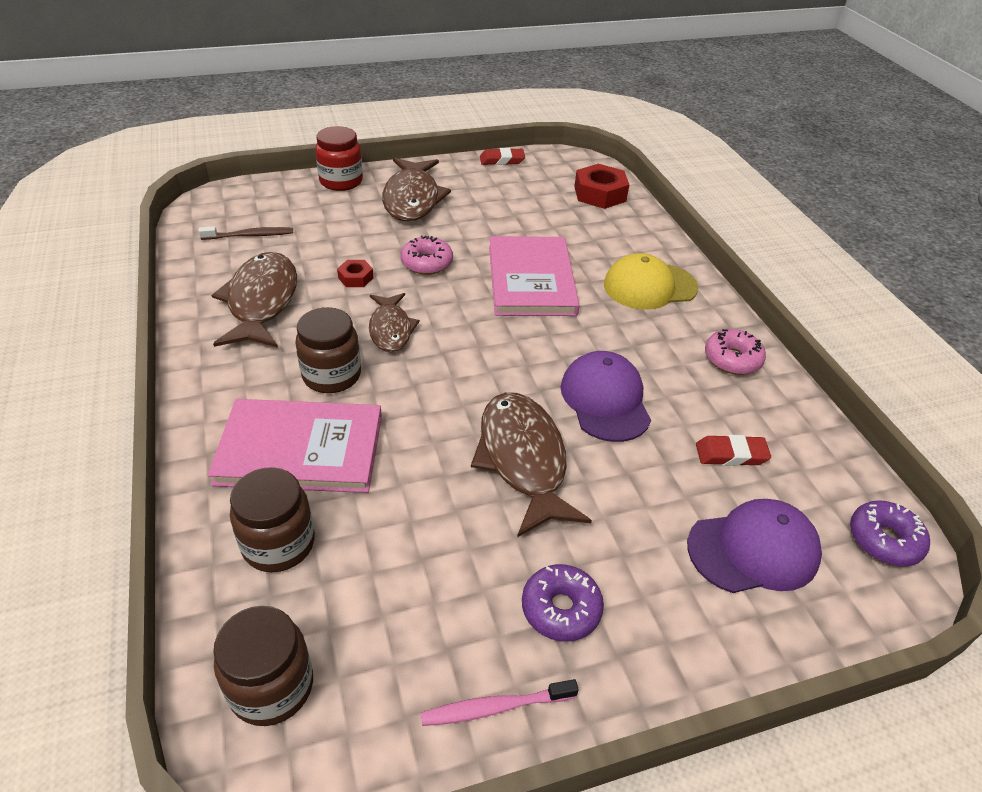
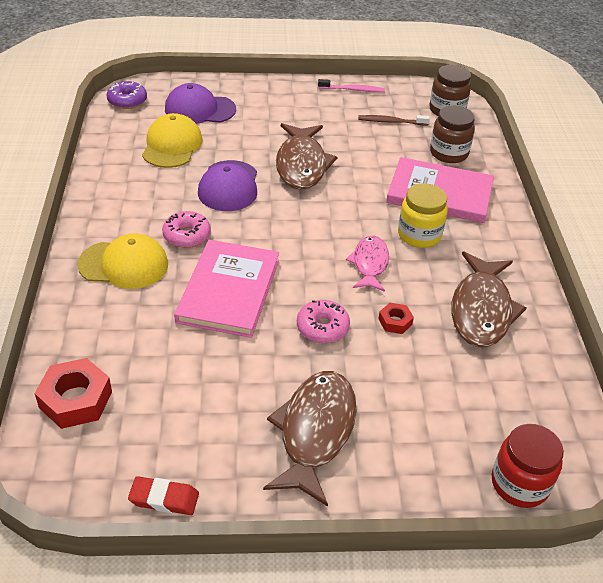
camera: 165 degrees left, 0 degrees up
brown toothbrush [199,226,293,240] -> brown toothbrush moved to [358,115,430,125]
brown jar [295,307,361,393] -> yellow jar [398,183,448,248]
red jar [315,126,363,191] -> red jar moved to [492,424,564,508]
brown fish [369,293,420,352] -> pink fish [346,235,389,292]
purple donut [522,564,604,641] -> none
red eraser [696,435,771,466] -> yellow cap [142,113,203,168]
pink donut [705,329,766,375] -> pink donut moved to [162,211,211,248]

